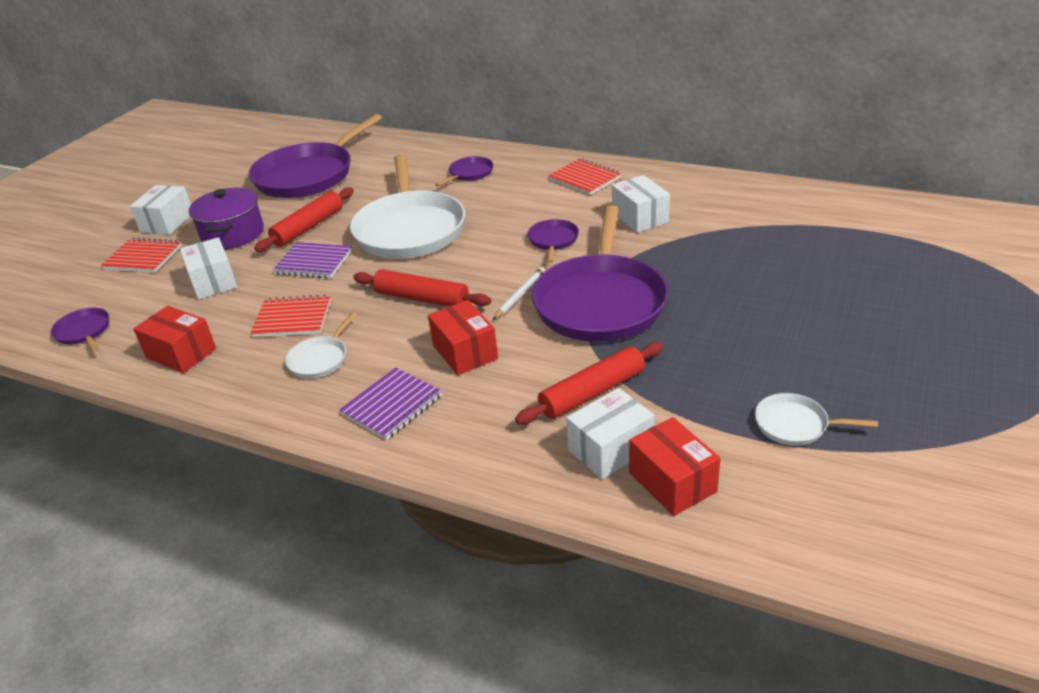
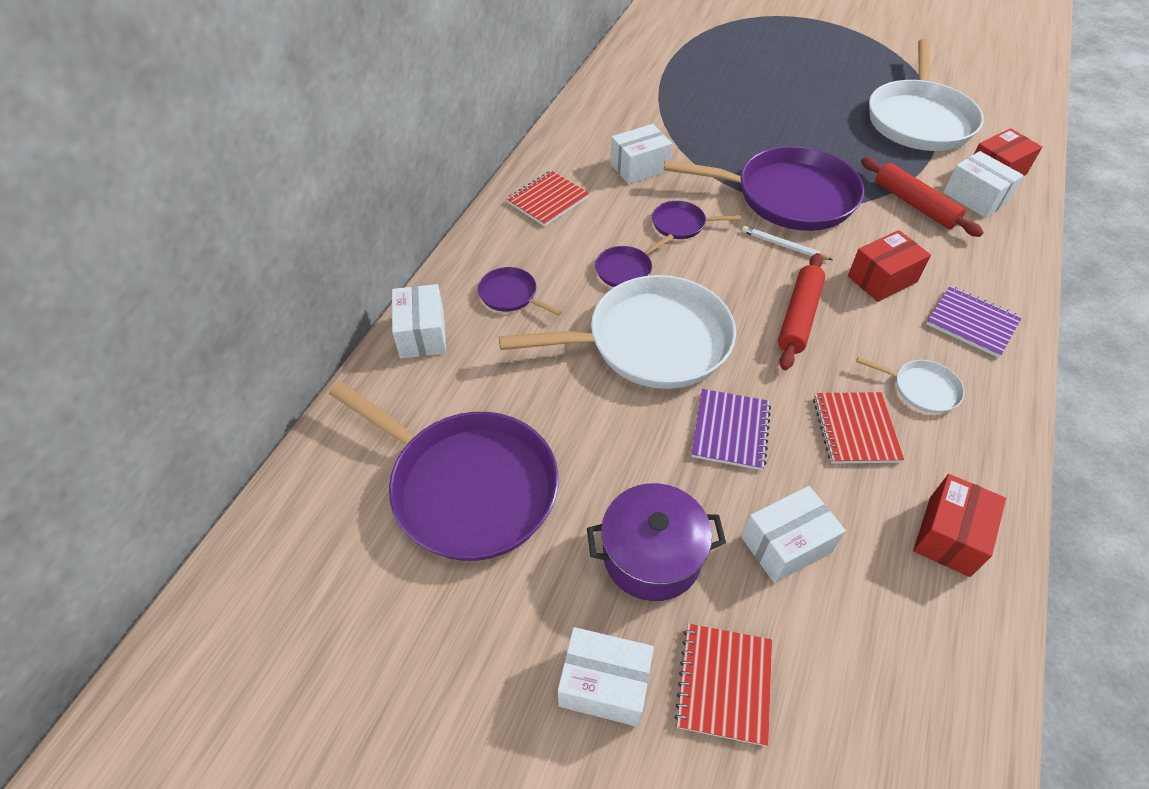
camera: 95 degrees left, 15 degrees up
purple pan [51,308,109,352] -> purple pan moved to [595,234,674,287]
red rolling pin [254,187,354,252] -> none
white pan [755,393,878,446] -> white pan [869,39,984,151], size x2.31
none -> white box [392,284,446,359]

